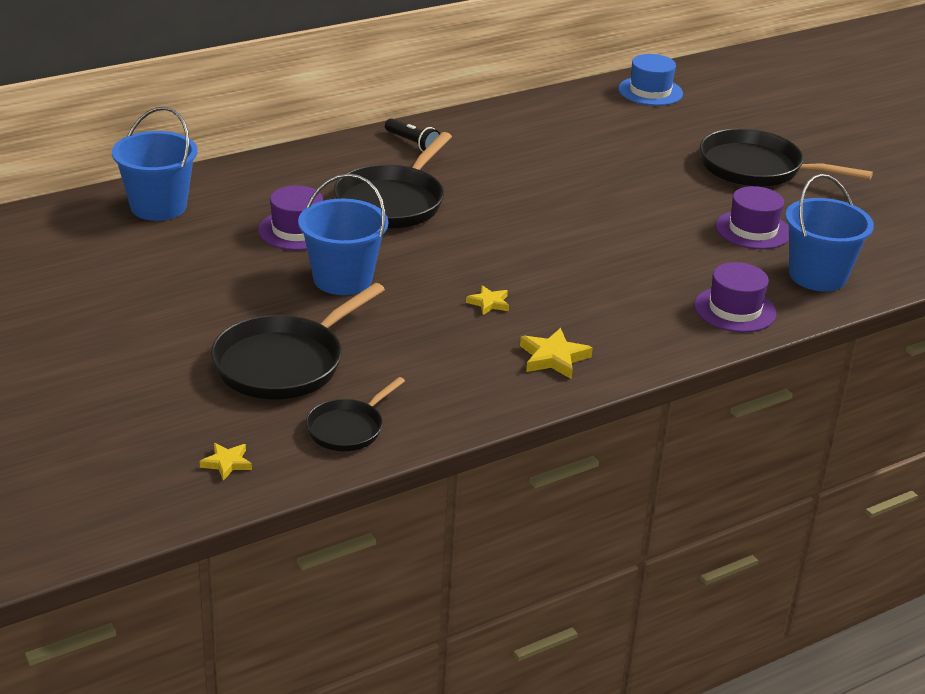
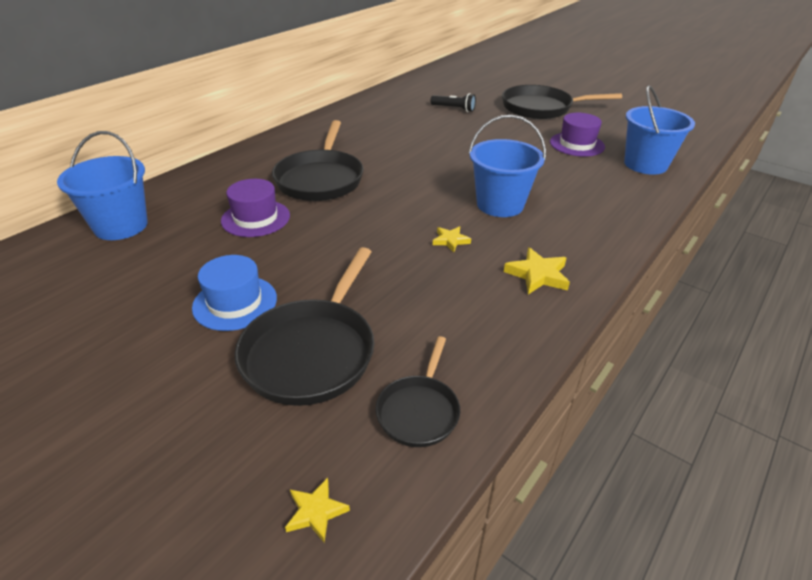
camera: 20 degrees left, 5 degrees up
blue bucket [298,174,388,295] -> blue bucket moved to [469,115,546,217]
black flashlight [385,118,440,152] -> black flashlight moved to [430,93,476,112]
blue hat [618,54,683,106] -> blue hat moved to [192,255,277,331]
purple hat [694,262,776,332] -> none

